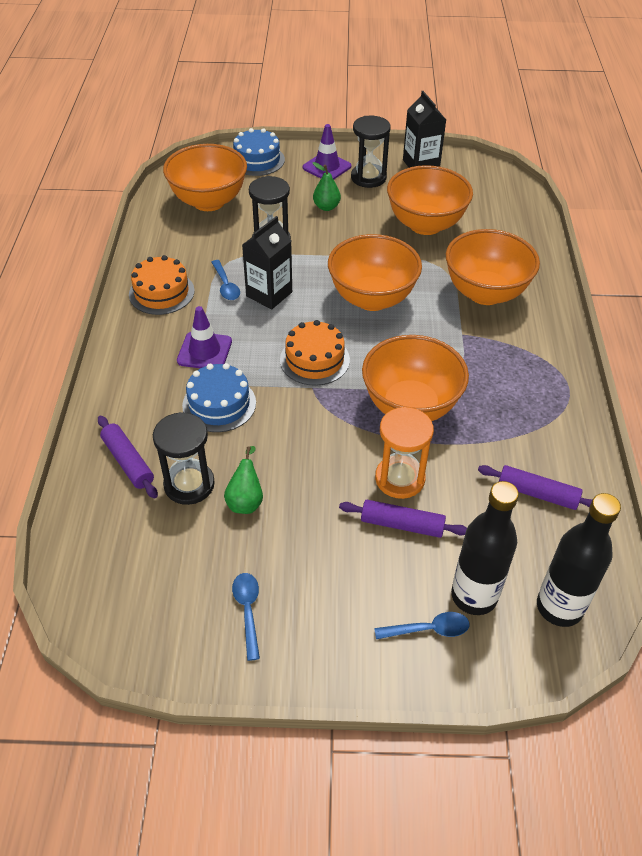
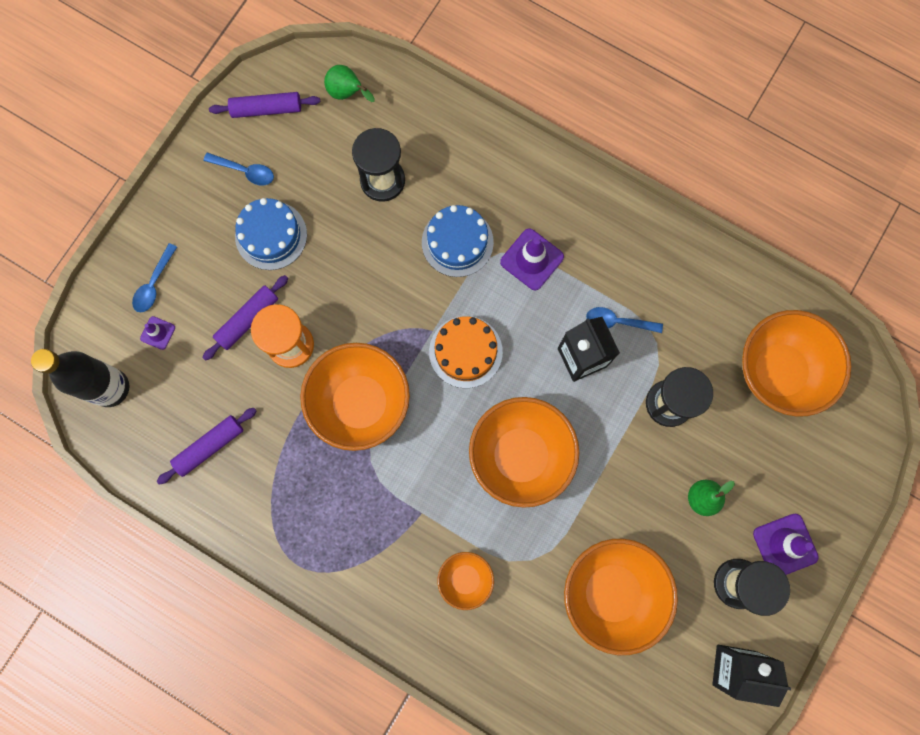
camera: 120 degrees right, 30 degrees up
purple rolling pin [98,416,158,498] -> purple rolling pin moved to [209,92,320,118]
orange cake [129,255,195,315] -> none
green pear [224,446,263,514] -> green pear moved to [324,65,375,102]
blue cake [233,128,285,176] -> blue cake moved to [235,198,307,270]
orange bowl [446,229,540,305] -> orange bowl [437,552,494,610], size x0.52
black bottle [451,481,519,615] -> purple traffic cone [140,316,175,350]

